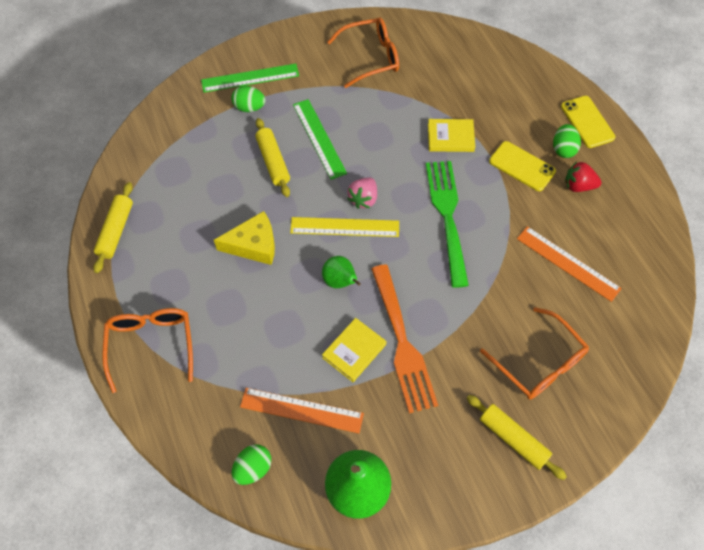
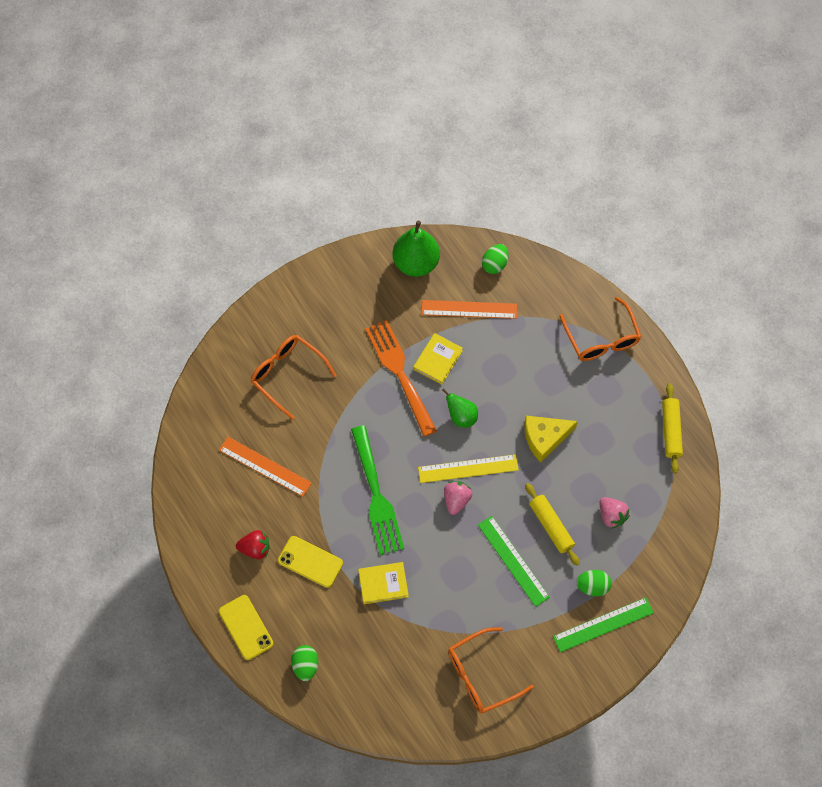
camera: 170 degrees right, 5 degrees up
yellow rolling pin [467,395,567,480] -> none
green egg [553,124,581,158] -> green egg moved to [291,645,318,681]
none -> pink strawberry [599,497,630,529]

